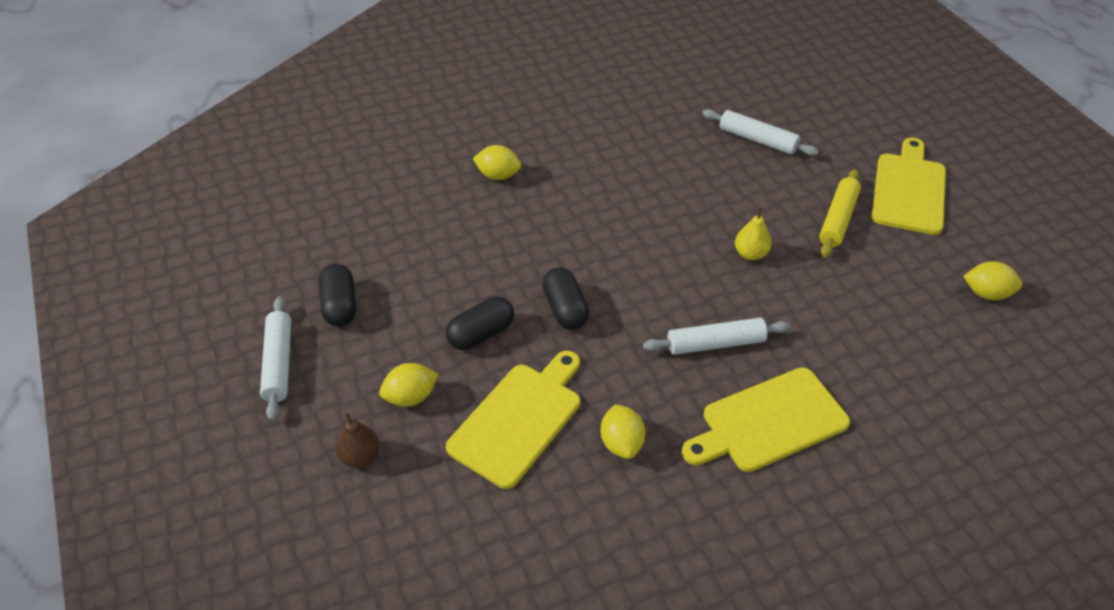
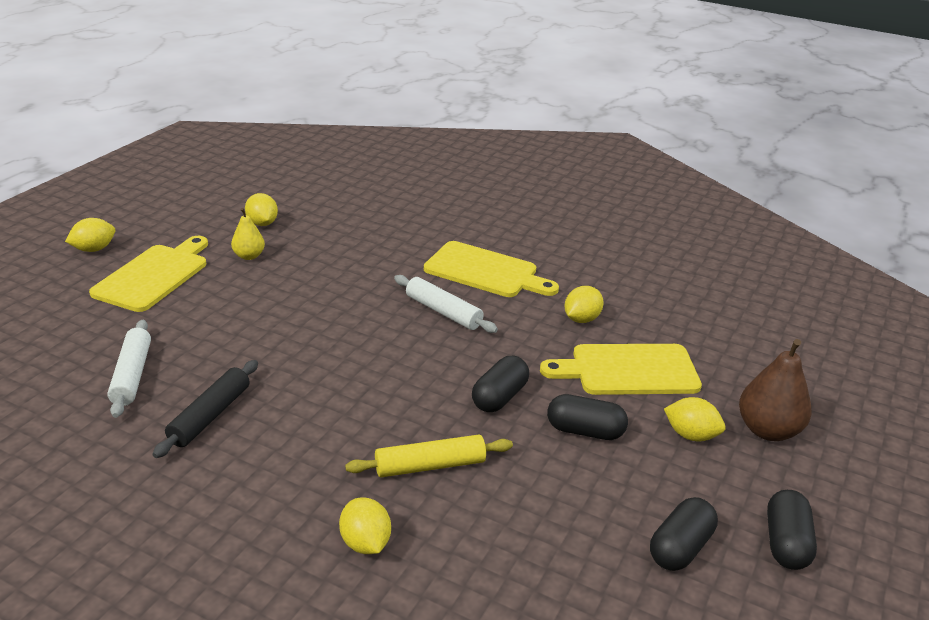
camera: 130 degrees left, 15 degrees down
white rolling pin [260,297,291,421] -> black capsule [767,490,817,570]
brown pear [336,412,380,468] -> brown pear [739,339,811,441], size x1.67
yellow pear [735,208,772,260] -> yellow pear moved to [231,208,265,260]
yellow rolling pin [819,169,861,257] -> yellow rolling pin moved to [345,435,513,477]
yellow cutting board [872,137,946,235] -> yellow cutting board turned 135 degrees clockwise [89,236,208,312]
none -> yellow lemon [65,218,115,252]
none -> black rolling pin [152,360,258,458]

